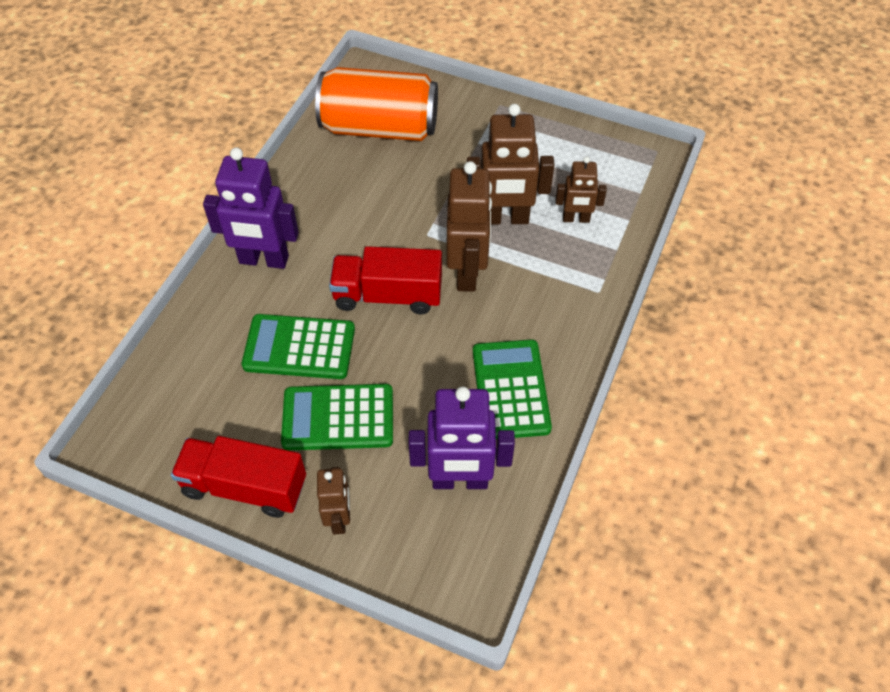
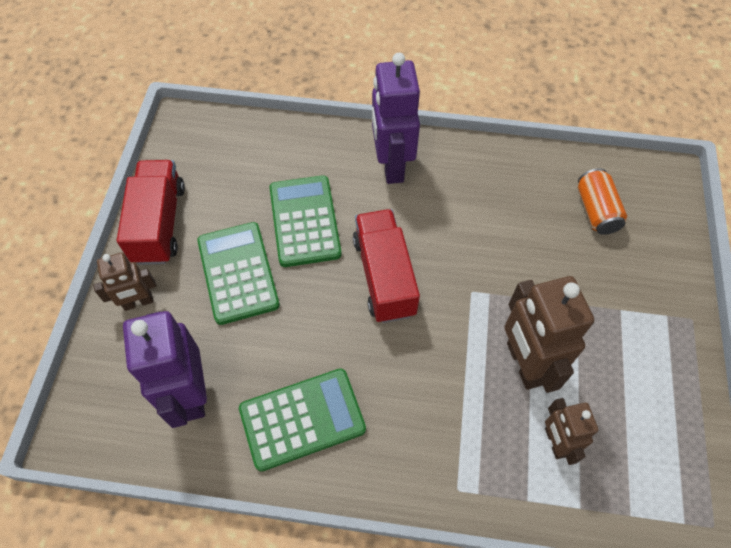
camera: 75 degrees right, 5 degrees up
orange can [315,67,438,141] -> orange can [578,168,627,235], size x0.49
brown robot [447,161,492,292] -> none

